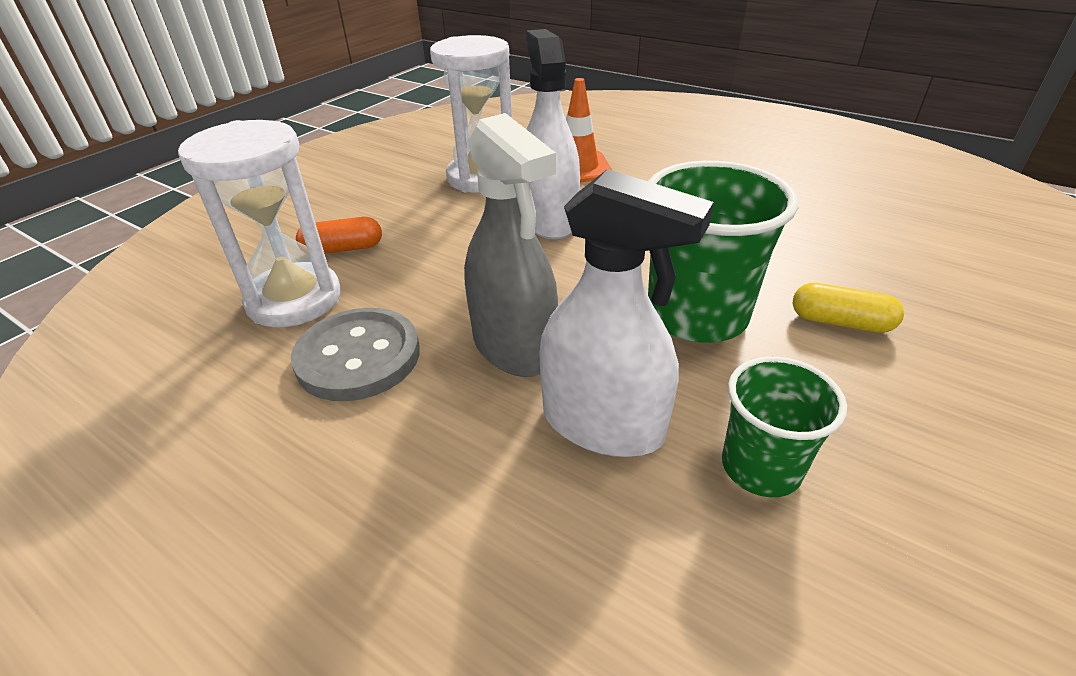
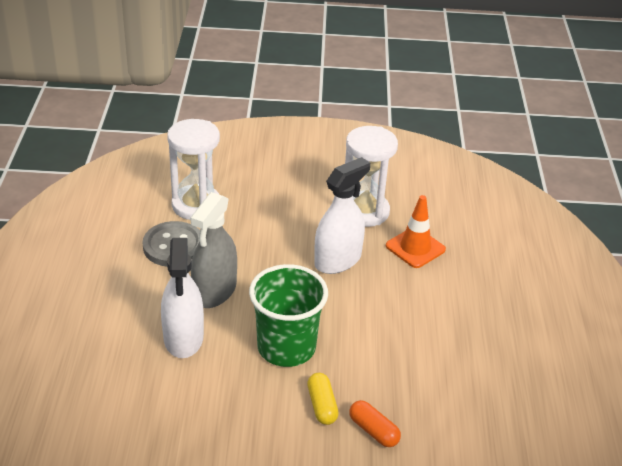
camera: 55 degrees right, 0 degrees up
orange capsule [296,217,382,254] -> orange capsule moved to [349,400,401,447]
green cup [722,357,847,497] -> none

